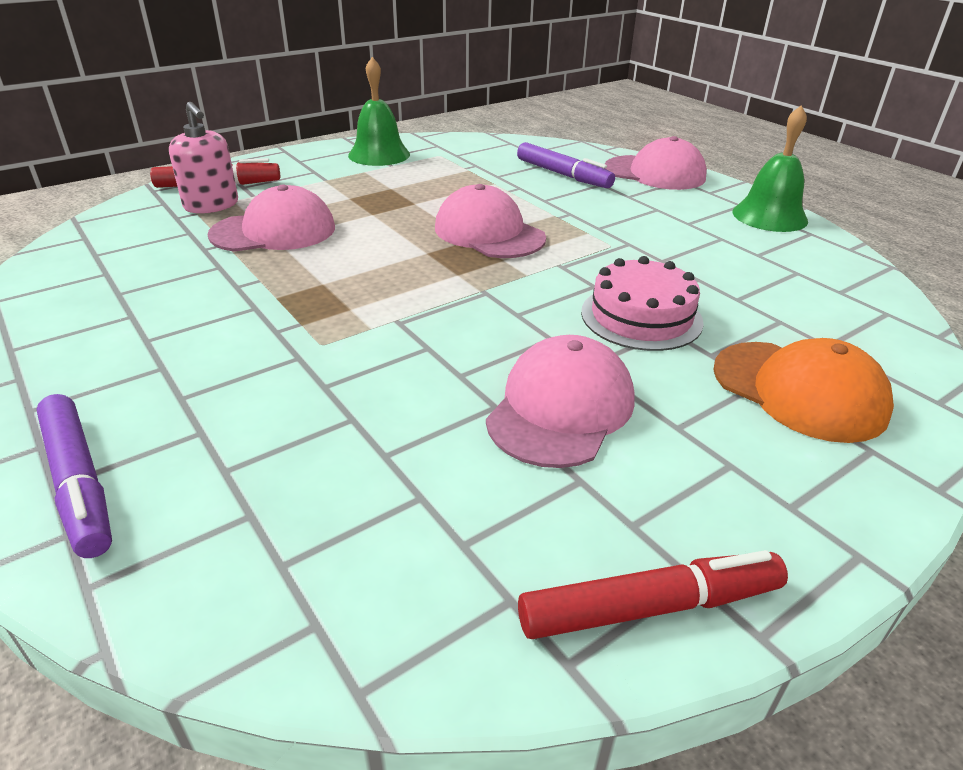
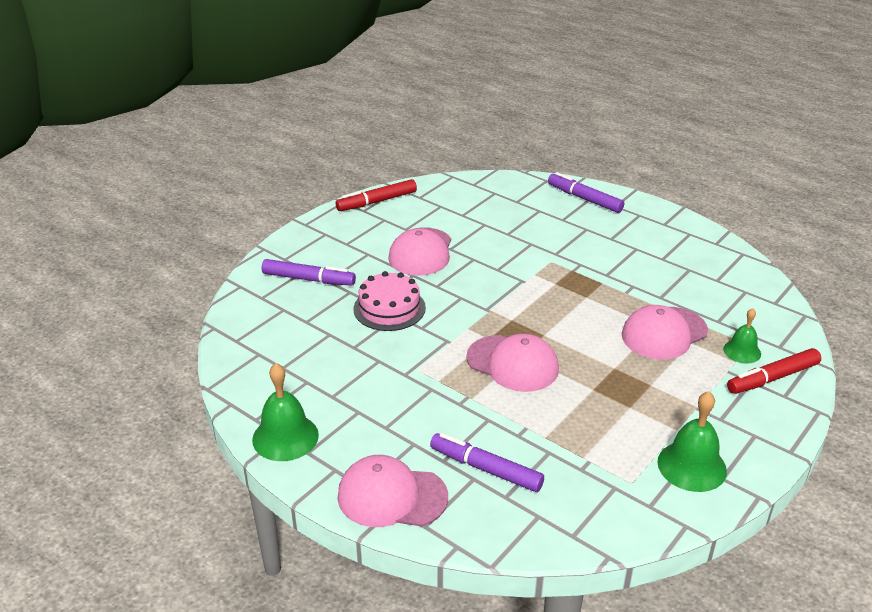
camera: 165 degrees right, 0 degrees up
pink soap dispenser [169,102,238,213] -> green bell [723,308,761,364]
orange cap [713,338,894,443] -> purple marker [262,259,356,286]

